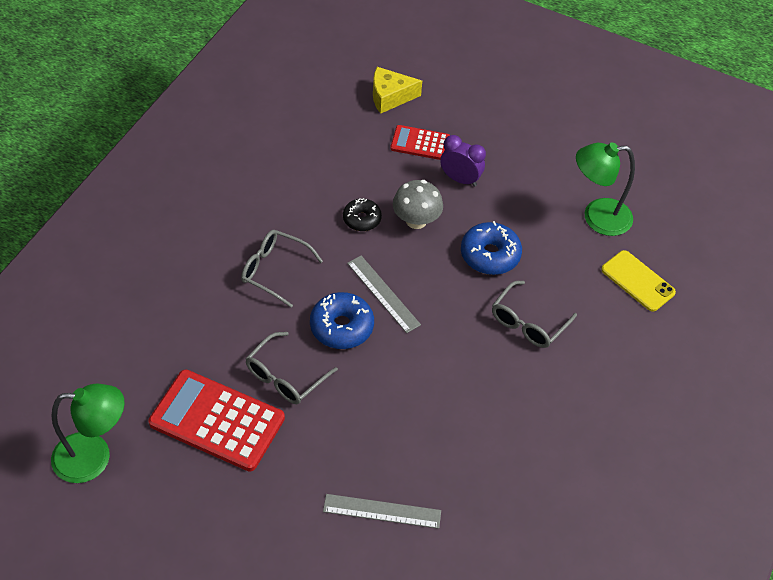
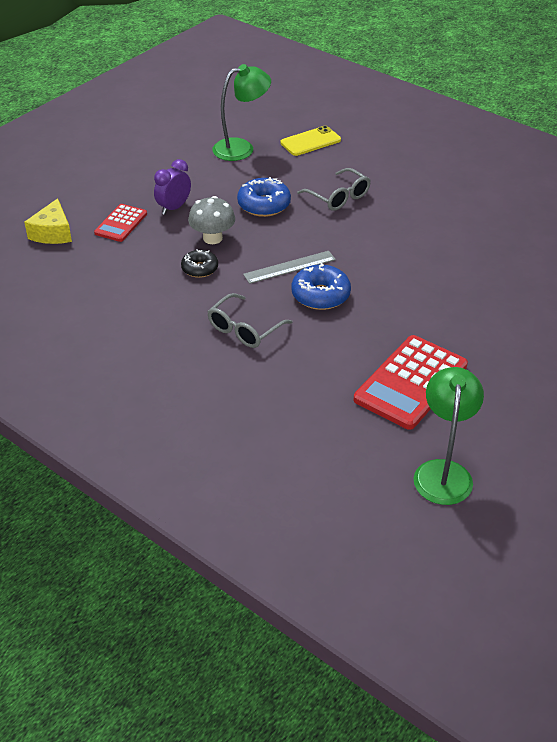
camera: 75 degrees left, 10 degrees down
grey glasses [246,332,338,404] -> none
grey ruler [323,494,441,529] -> none
green lamp [576,142,635,236] -> green lamp turned 120 degrees counterclockwise [212,64,271,161]

